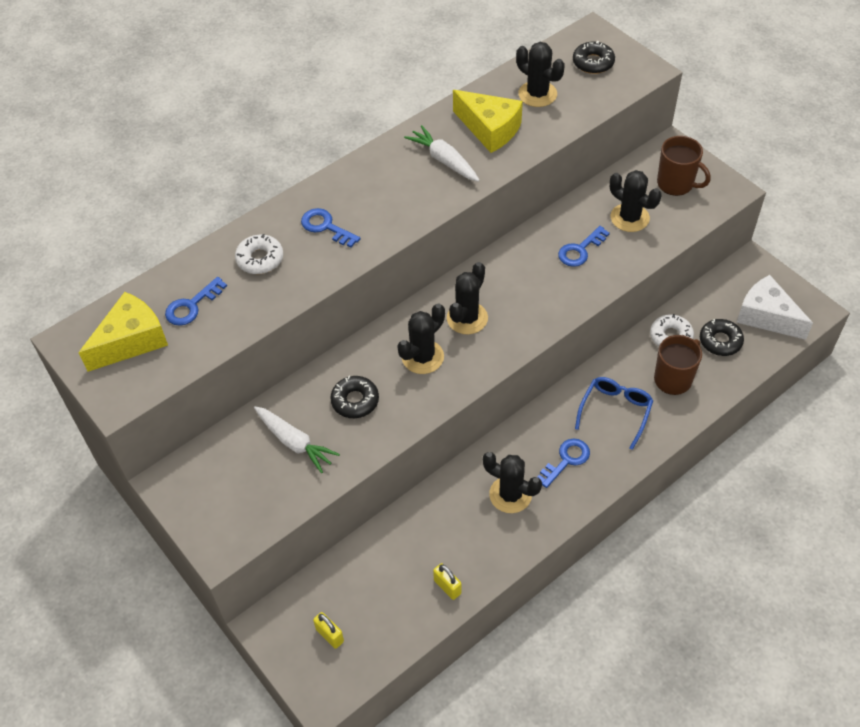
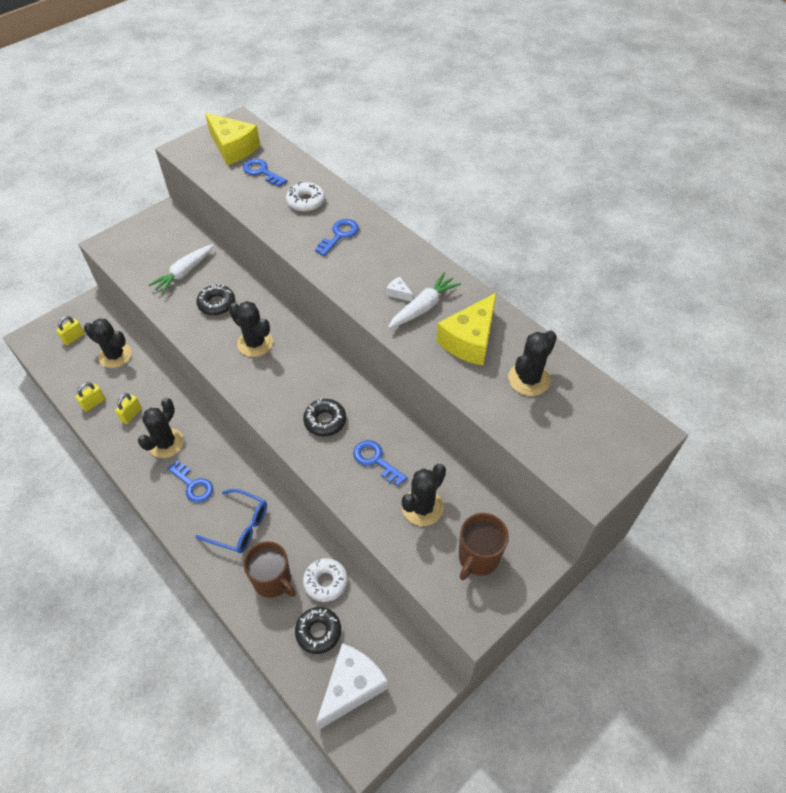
camera: 85 degrees right, 0 degrees up
black cactus [447,262,488,334] -> black cactus moved to [84,319,132,368]
black donut [573,41,615,74] -> black donut moved to [303,398,346,437]
none -> yellow padlock [115,393,142,424]
none -> white cheese [386,277,413,302]

